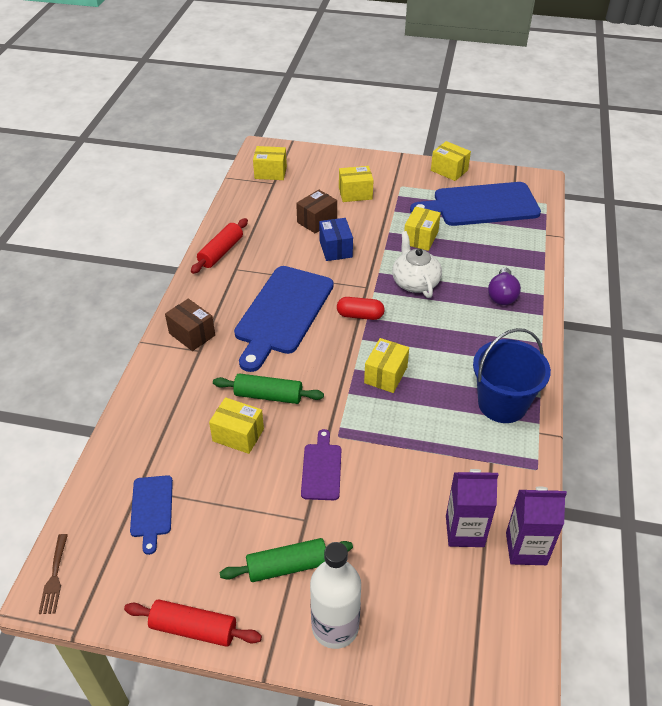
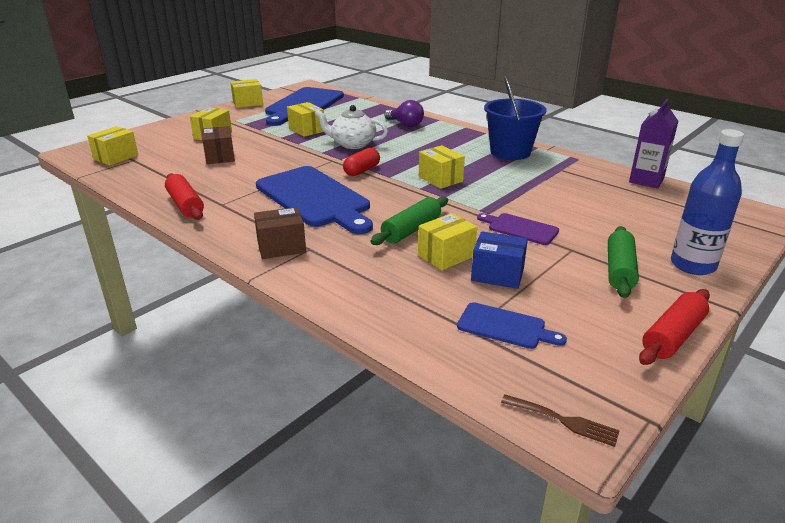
camera: 60 degrees left, 15 degrees down
white bottle [310,542,361,649] -> blue bottle [671,129,744,275]
blue box [319,218,353,261] -> blue box moved to [471,231,528,289]
purple carton [446,469,498,547] -> none

